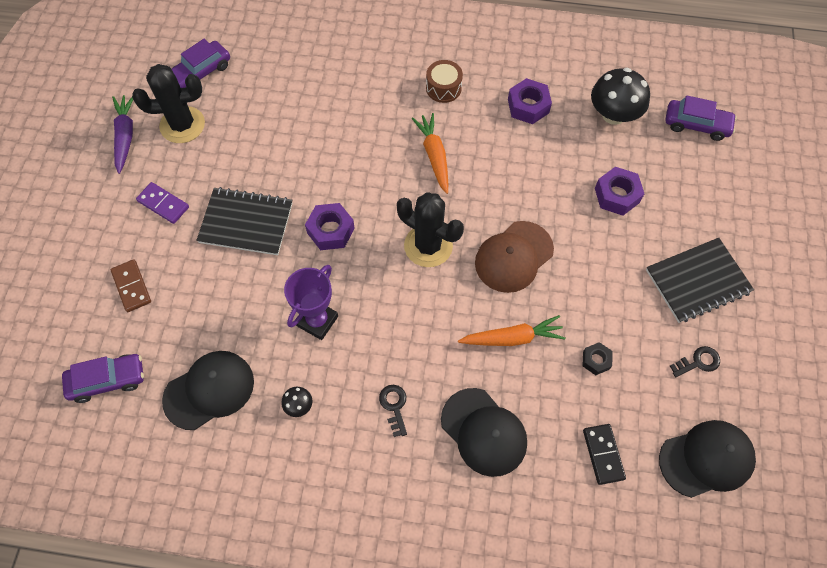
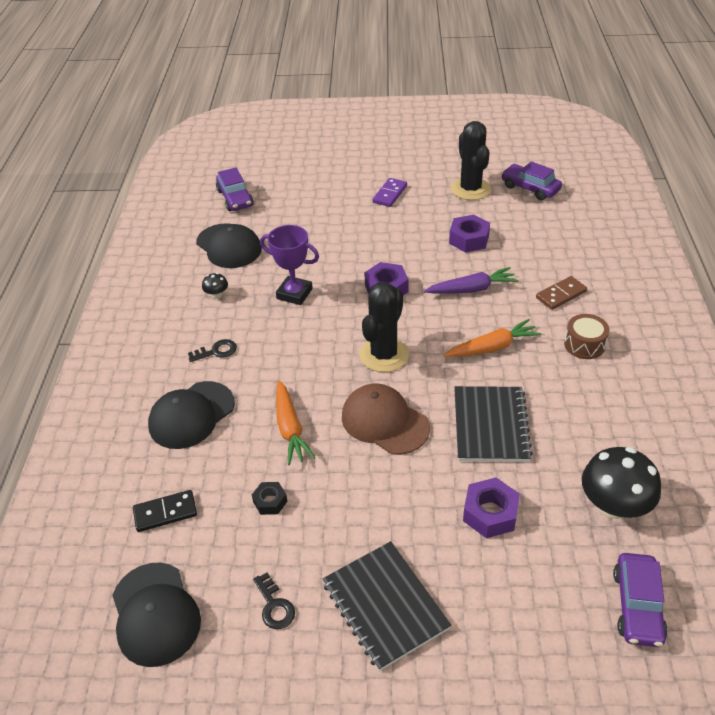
camera: 85 degrees right, 20 degrees down
brown domino [111,259,151,312] -> brown domino moved to [536,276,587,310]
purple carrot [112,95,133,174] -> purple carrot moved to [424,267,519,294]
black notebook [196,187,293,255] -> black notebook moved to [454,386,533,462]
purple nut [508,78,552,124] -> purple nut moved to [449,215,490,252]

